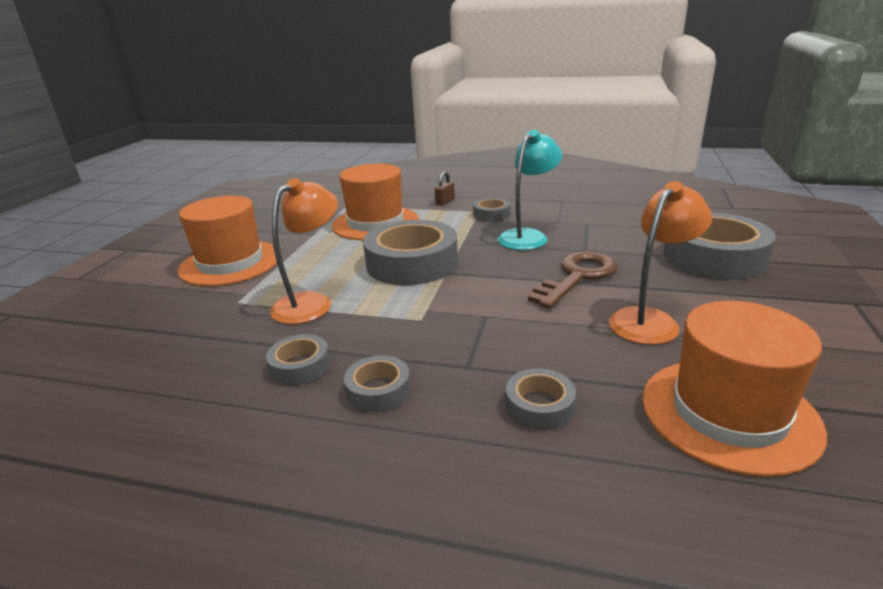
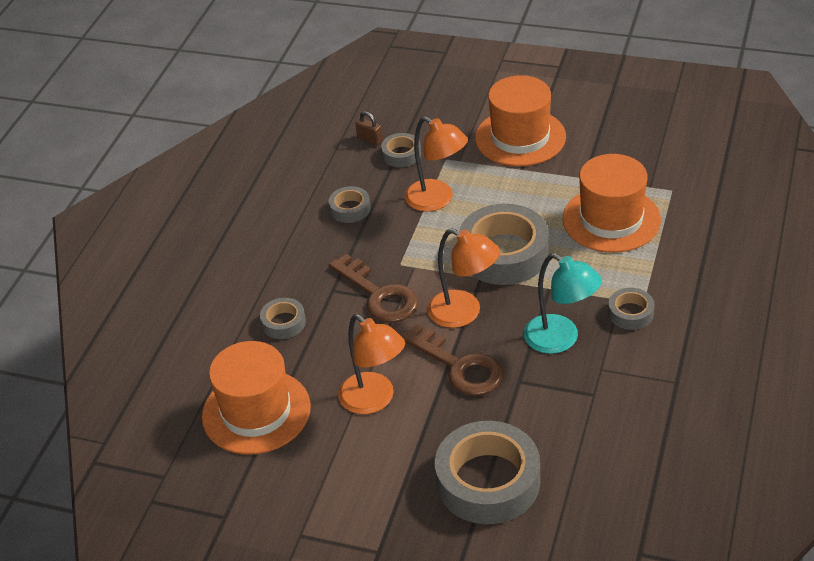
camera: 95 degrees right, 15 degrees up
grey tape [344,355,411,412] -> grey tape moved to [381,133,421,167]
brown padlock [434,172,455,206] -> brown padlock moved to [356,111,383,145]
none -> brown key [329,254,419,323]
none -> orange lamp [427,228,500,328]

